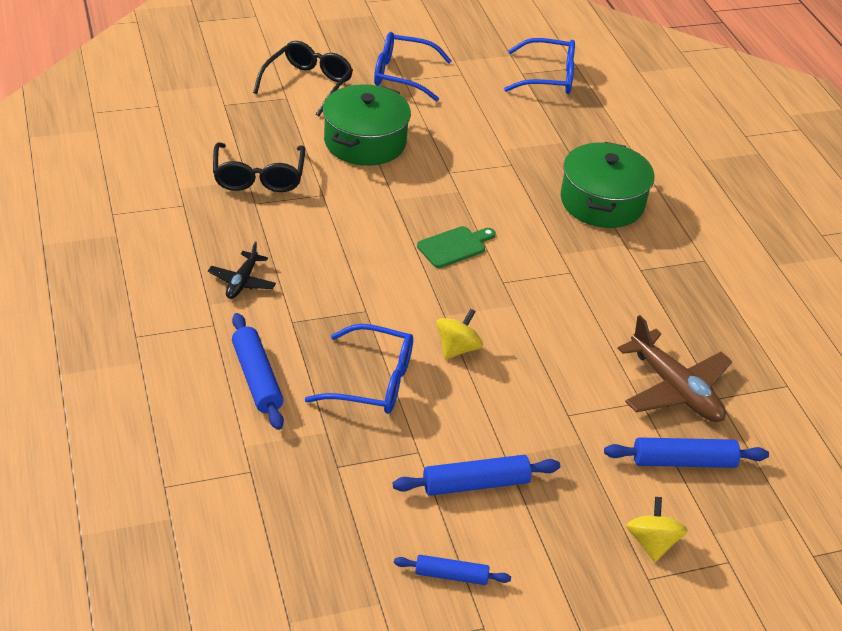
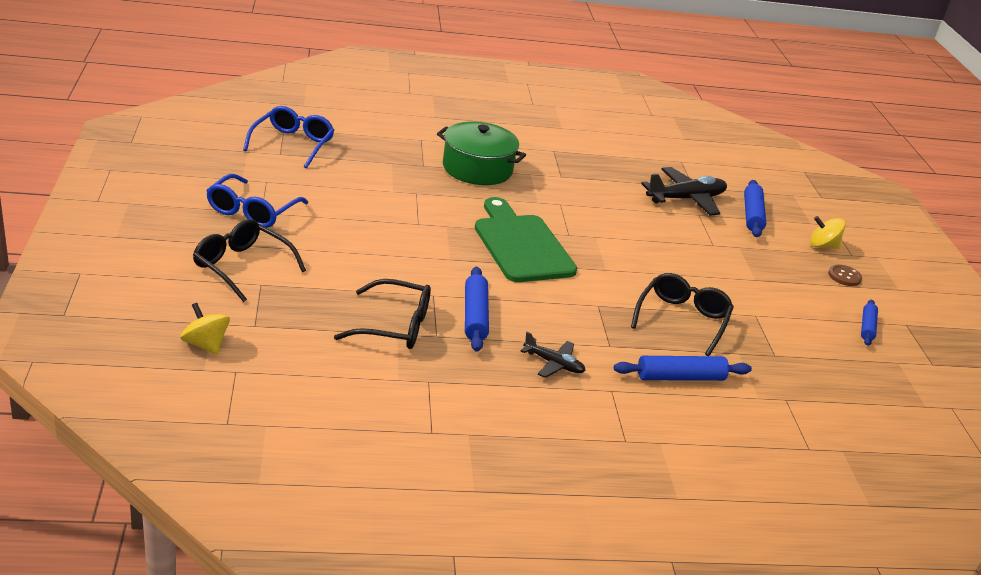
camera: 80 degrees left, 10 degrees down
blue glasses [305,324,413,414] -> black glasses [631,273,734,356]
green pot [323,84,411,166] -> none
blue rolling pin [393,455,560,496] -> blue rolling pin moved to [465,267,489,352]
green cutting board [417,226,496,268] -> green cutting board [475,197,577,282], size x2.04
yellow spinning top [436,309,483,359] -> yellow spinning top moved to [180,303,230,354]
brown plane [618,315,733,422] -> black plane [641,167,727,216]
none -> brown button [828,265,862,286]

